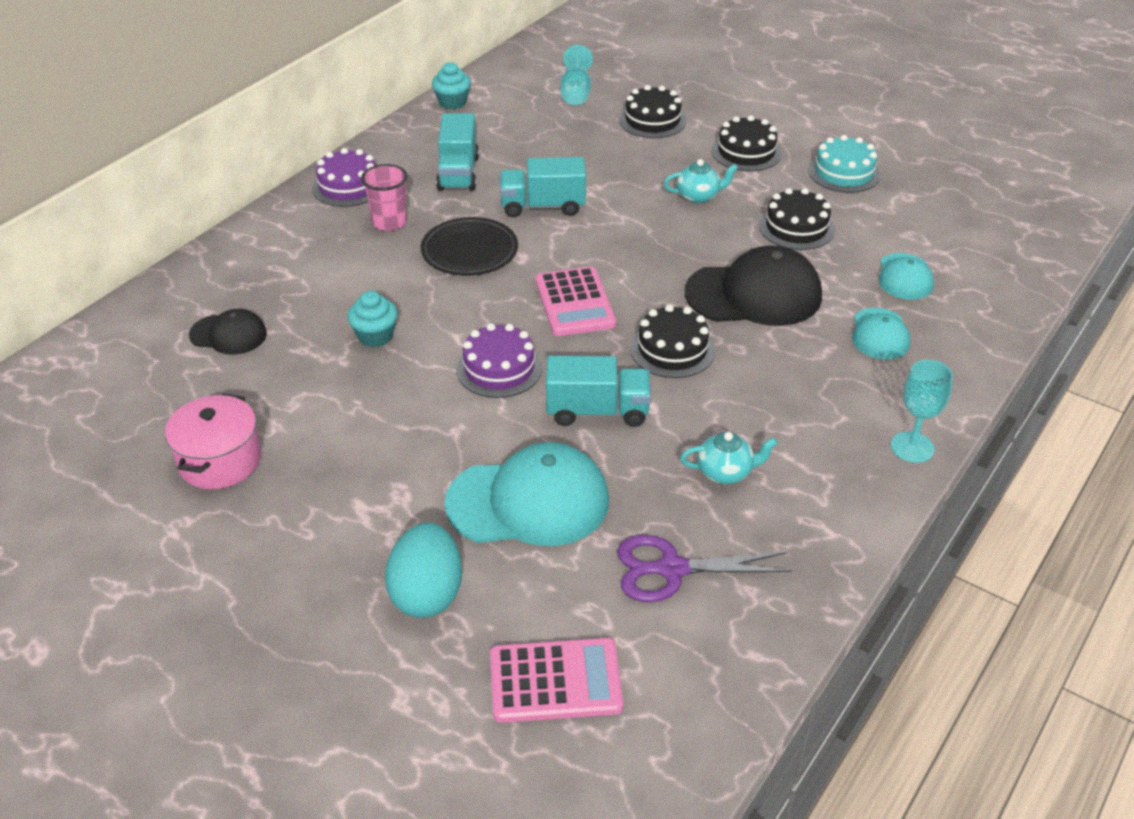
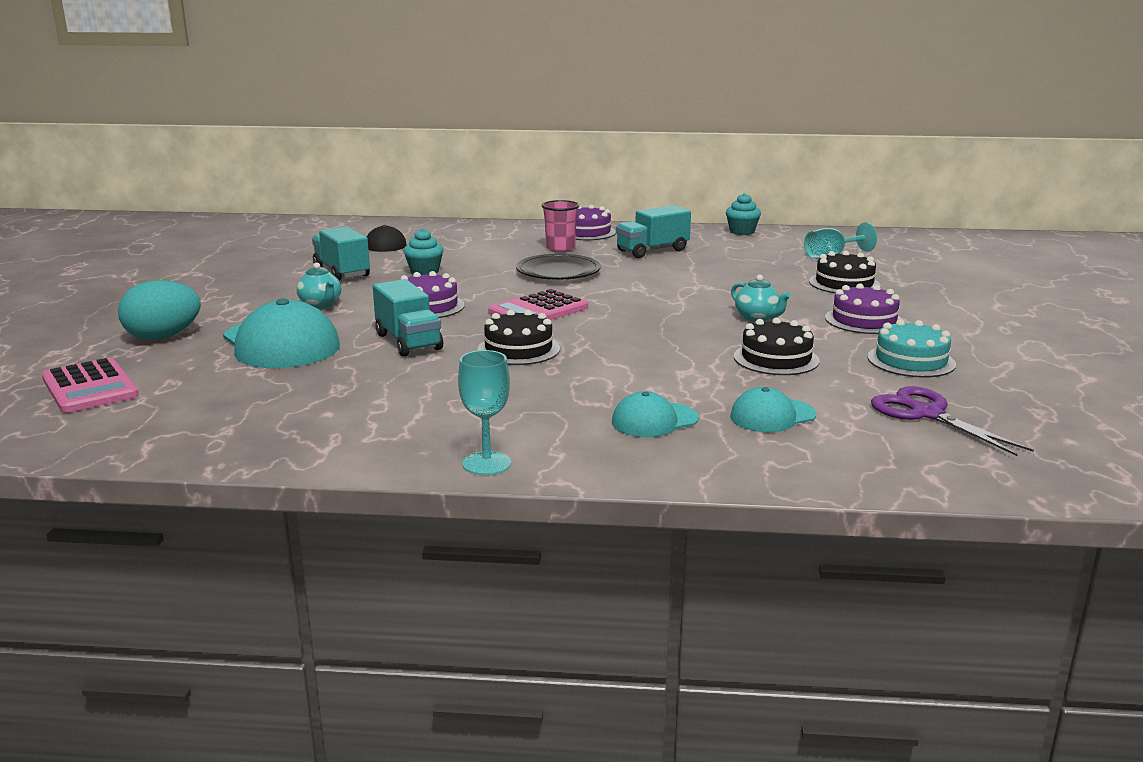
camera: 60 degrees right, 20 degrees down
pink pot [165,394,261,489] -> none
turquoise truck [500,157,586,218] -> turquoise truck moved to [312,226,370,281]
purple scissors [617,535,792,602] -> purple scissors moved to [871,386,1034,456]
turquoise teapot [680,432,777,484] -> turquoise teapot moved to [297,262,341,308]
black cap [685,246,822,326] -> none
black cake [712,115,782,171] -> purple cake [825,283,904,334]

